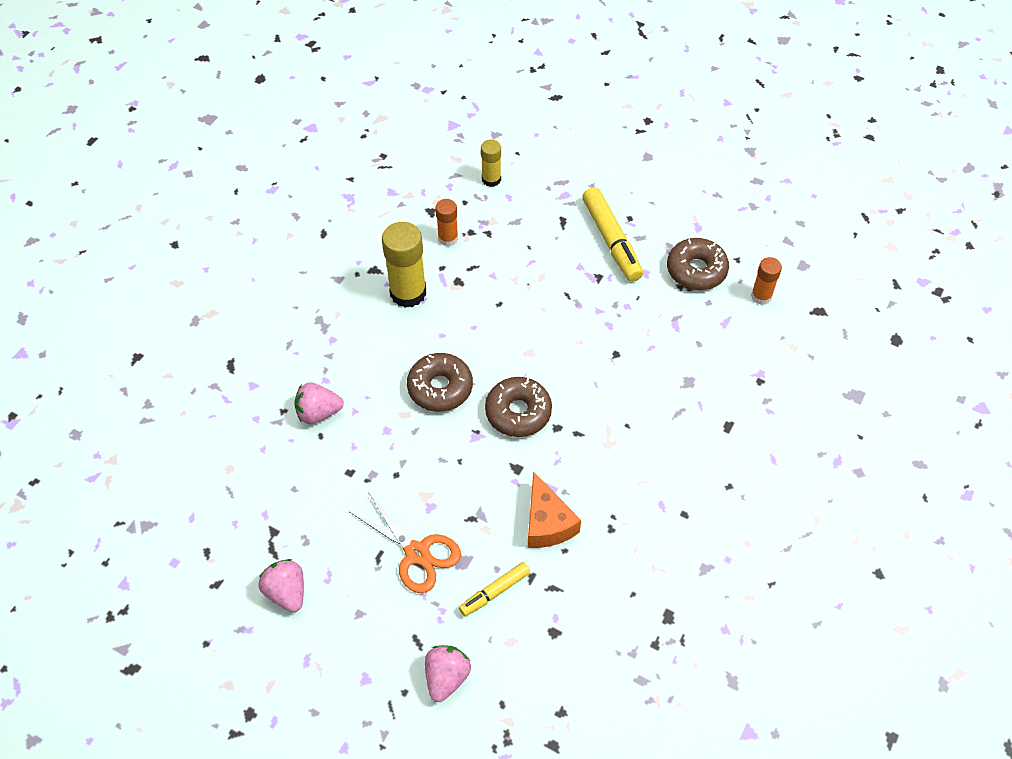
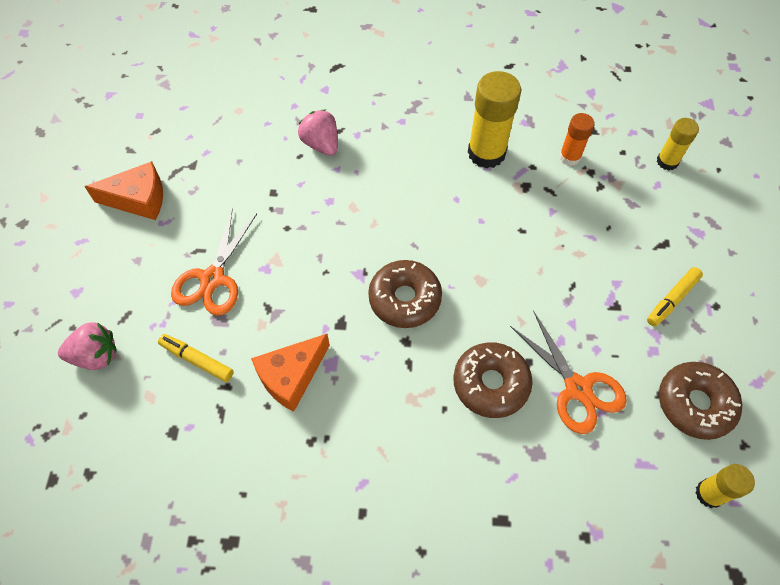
camera: 65 degrees right, 5 degrees up
pink strawberry [259,559,304,612] -> orange cheese [84,161,163,220]
brown donut [407,353,473,412] -> brown donut moved to [453,342,533,418]
yellow marker [582,187,643,282] -> yellow marker [647,267,703,327], size x0.58
orange glue stick [751,257,782,305] -> yellow glue stick [695,464,755,508]
none -> orange scissors [510,311,627,434]

